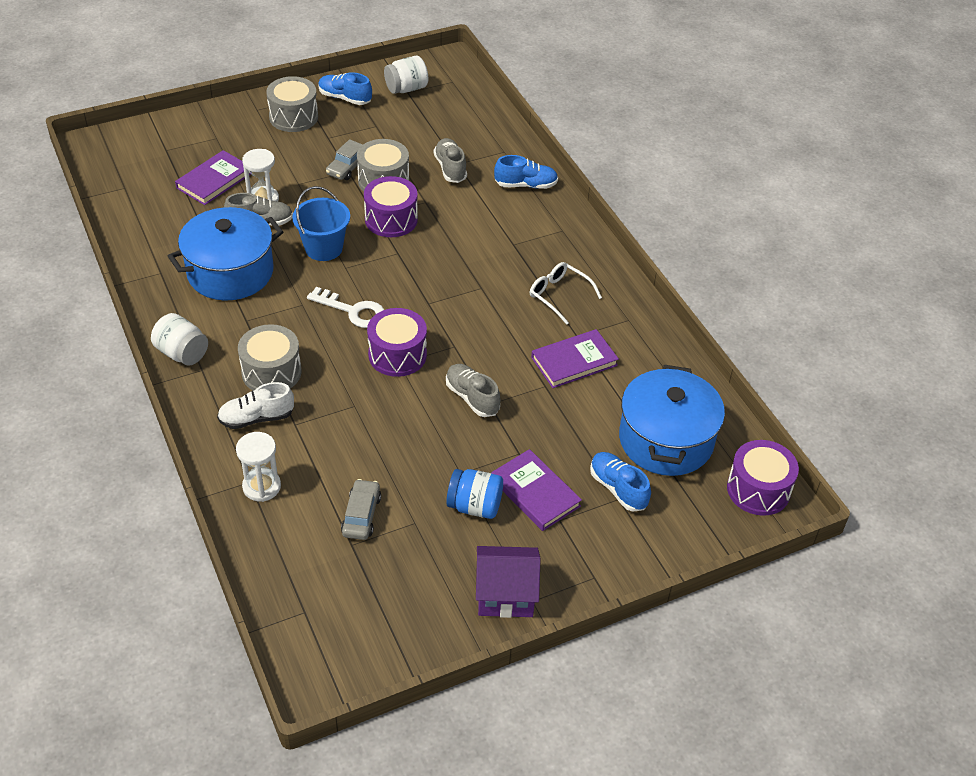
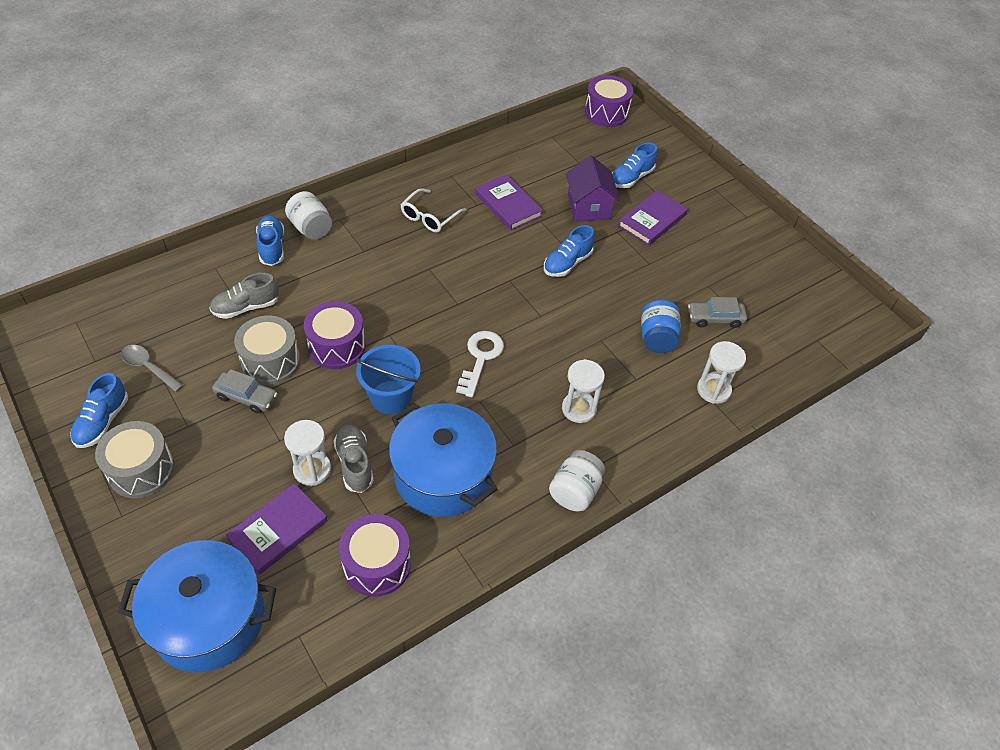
camera: 100 degrees left, 5 degrees up
purple book [175,150,251,205] -> purple book turned 75 degrees counterclockwise [225,483,328,575]
white shoe [217,382,294,429] -> none
grey drum [238,324,302,391] -> white hourglass [562,359,605,423]
purple drum [367,308,427,377] -> purple drum moved to [339,514,411,597]
white jar [384,56,428,94] -> white jar moved to [285,191,332,240]
grey shoe [446,364,500,417] -> blue shoe [544,225,595,277]
blue jar [446,469,503,519] -> blue jar moved to [641,300,681,353]
purple house [476,546,541,618] -> purple house moved to [566,156,620,222]
blue pot [619,365,725,476] -> blue pot moved to [118,540,276,673]
none -> grey spoon [121,345,184,392]

